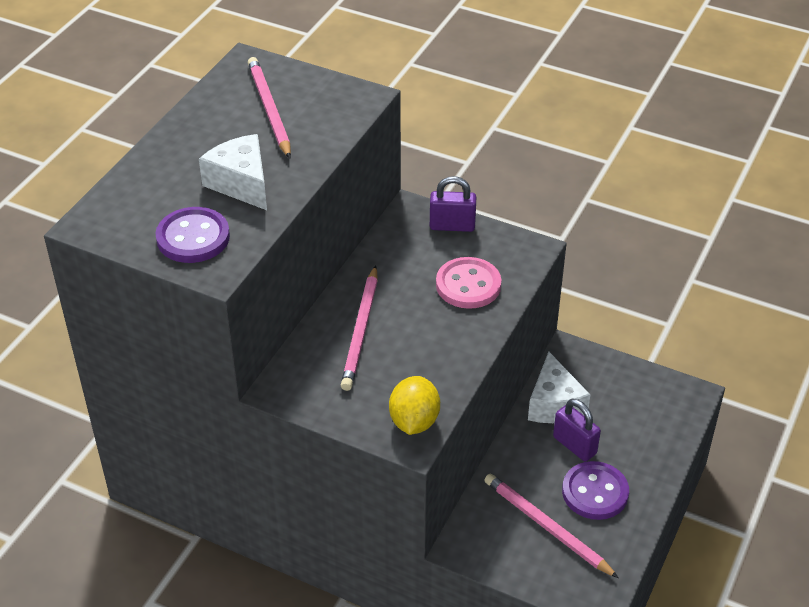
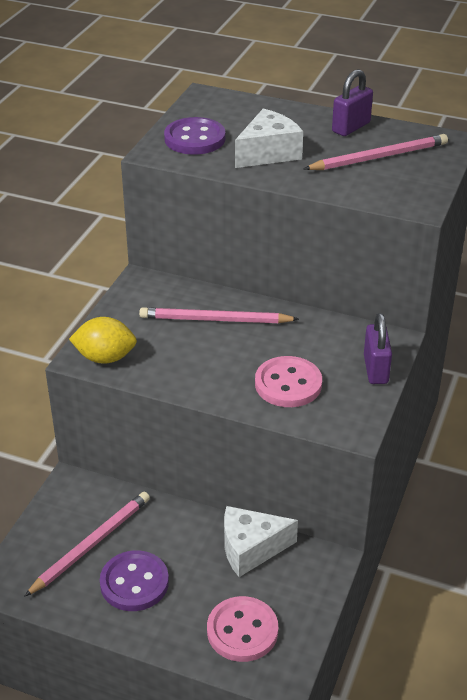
camera: 85 degrees right, 5 degrees down
purple padlock [553,399,601,461] -> purple padlock moved to [332,69,373,136]
none -> pink button [207,596,278,662]

